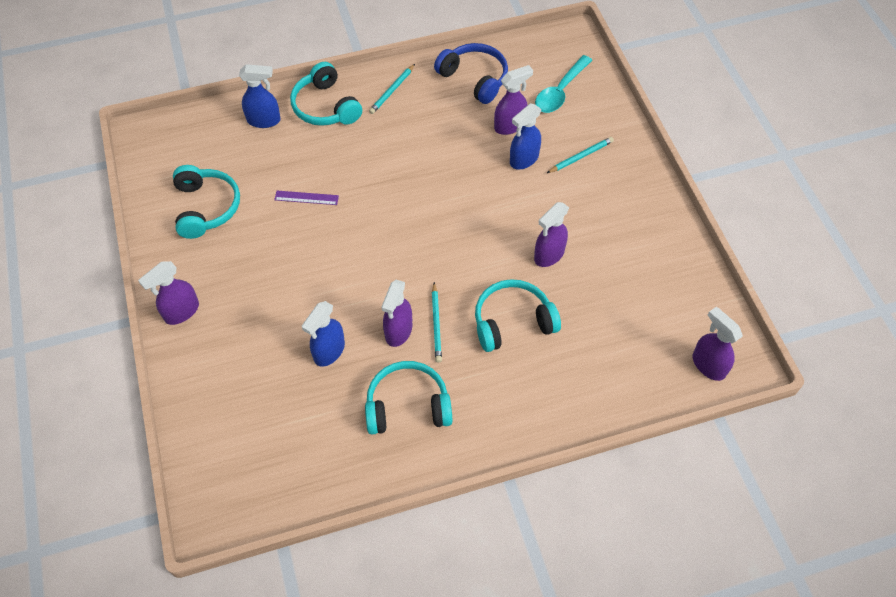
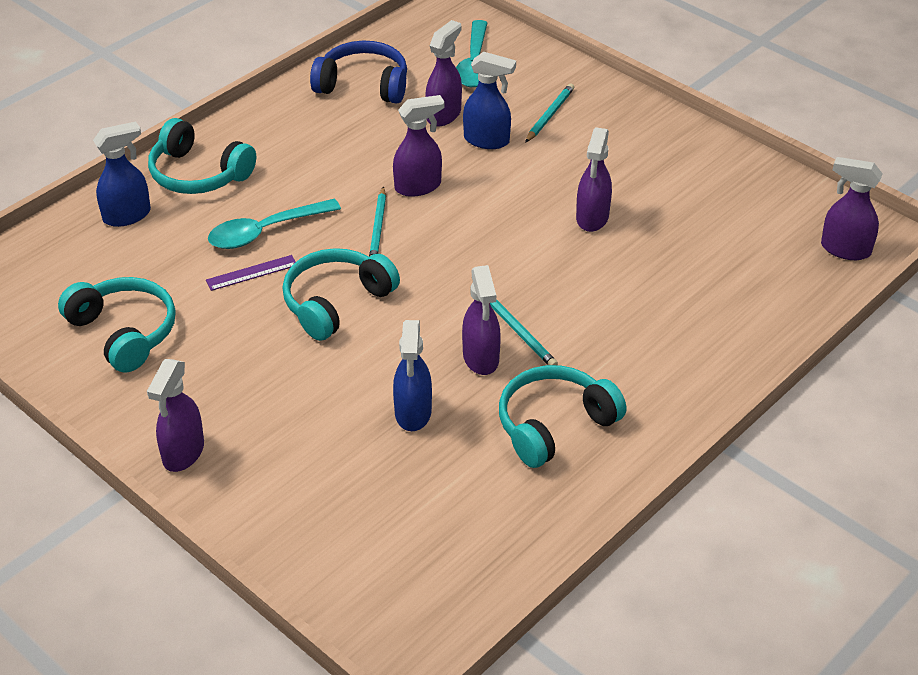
camera: 30 degrees left, 15 degrees down
turquoise pencil [369,64,415,114] -> turquoise pencil moved to [369,186,386,257]
turquoise headphones [475,279,561,352] -> turquoise headphones moved to [282,248,400,341]
blue spray bottle [510,103,542,169] -> blue spray bottle turned 90 degrees counterclockwise [463,52,516,149]
none -> turquoise spoon [208,199,341,249]
none -> purple spray bottle [393,95,444,197]

